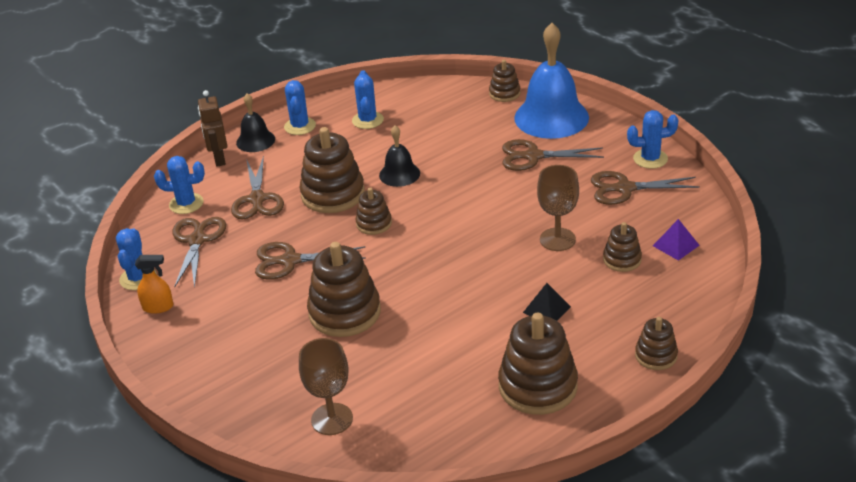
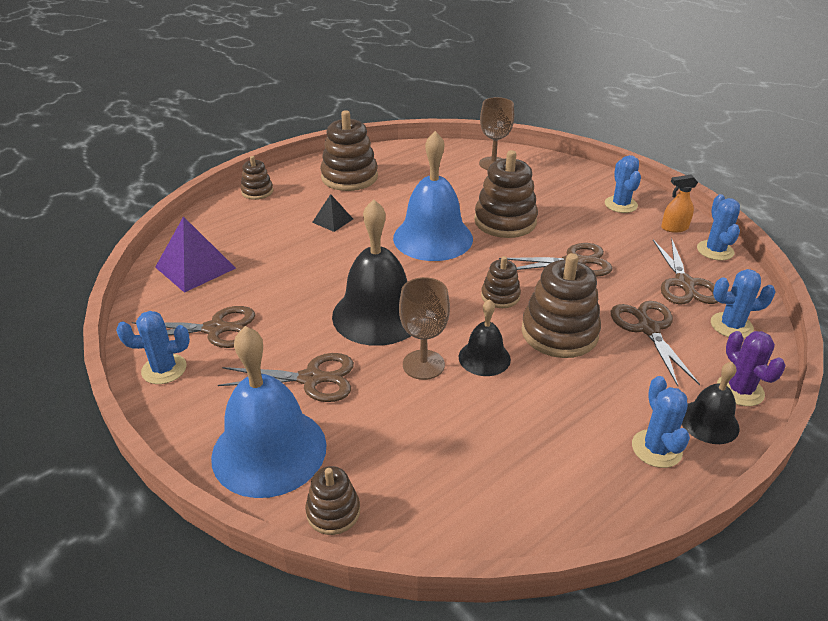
camera: 175 degrees right, 0 degrees up
brown robot [198,90,227,167] -> purple cactus [717,331,786,406]
blue cactus [352,70,384,129] -> blue cactus moved to [605,155,641,213]
brown goblet [537,165,579,251] -> brown goblet moved to [399,277,450,380]
brown stacking toy [603,222,642,272] -> none
purple pyramid [653,219,700,261] -> purple pyramid [155,216,236,293], size x1.79
none -> black bell [332,199,411,346]
none -> blue bell [393,131,473,261]

